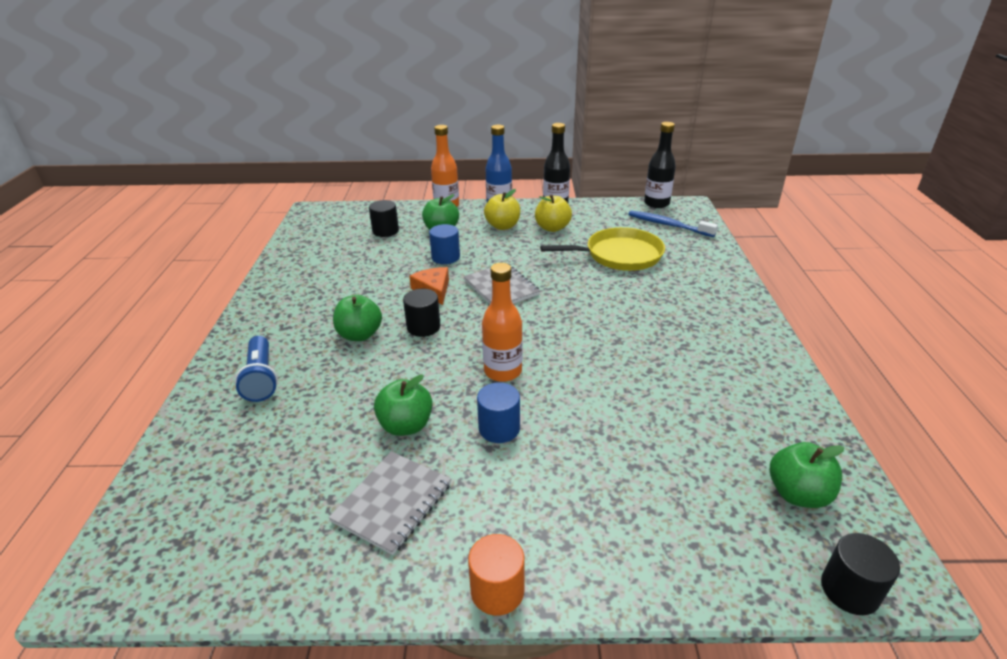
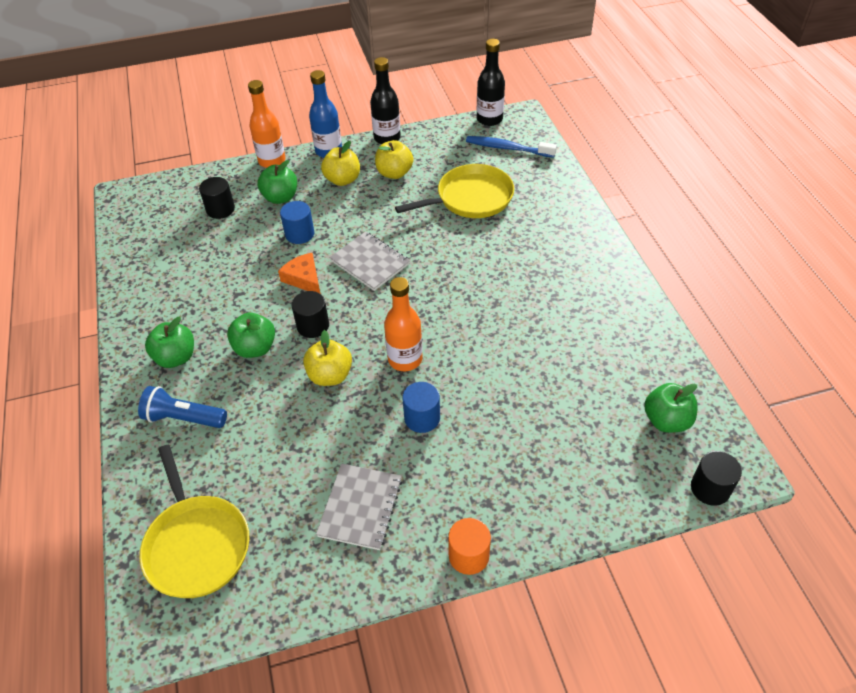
camera: 15 degrees left, 15 degrees up
blue flashlight [235,336,278,402] -> blue flashlight turned 135 degrees clockwise [138,386,227,428]
green apple [374,374,432,436] -> green apple moved to [145,317,194,368]
none -> yellow pan [140,445,249,598]
none -> yellow apple [303,330,352,386]

